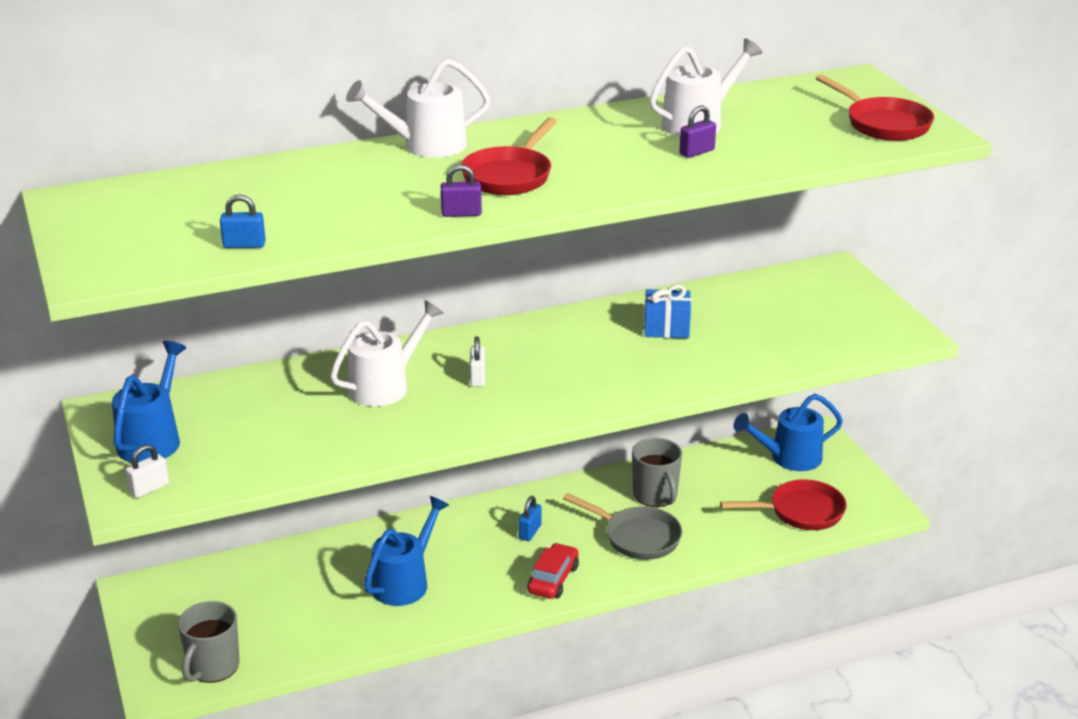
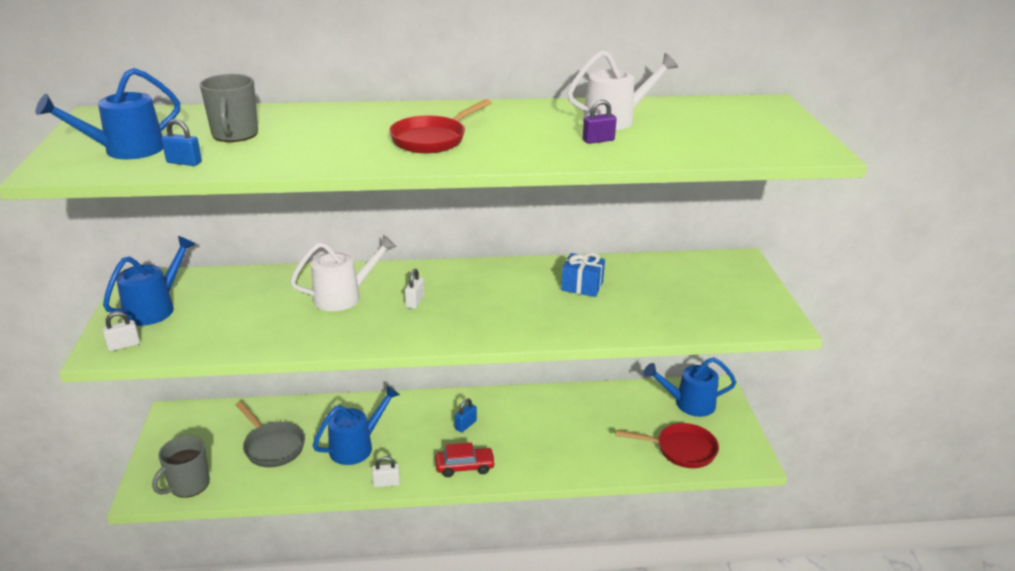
camera: 15 degrees right, 0 degrees up
white watering can [346,59,491,158] -> none
purple padlock [441,164,482,217] -> none
red car [527,543,579,599] -> red car turned 45 degrees clockwise [435,443,496,477]
grey pan [563,493,682,560] -> grey pan moved to [235,401,305,467]
grey mug [632,438,682,507] -> grey mug moved to [200,74,258,142]
red pan [816,74,934,141] -> none
none -> blue watering can [35,68,180,159]
none -> white padlock [372,456,400,487]

